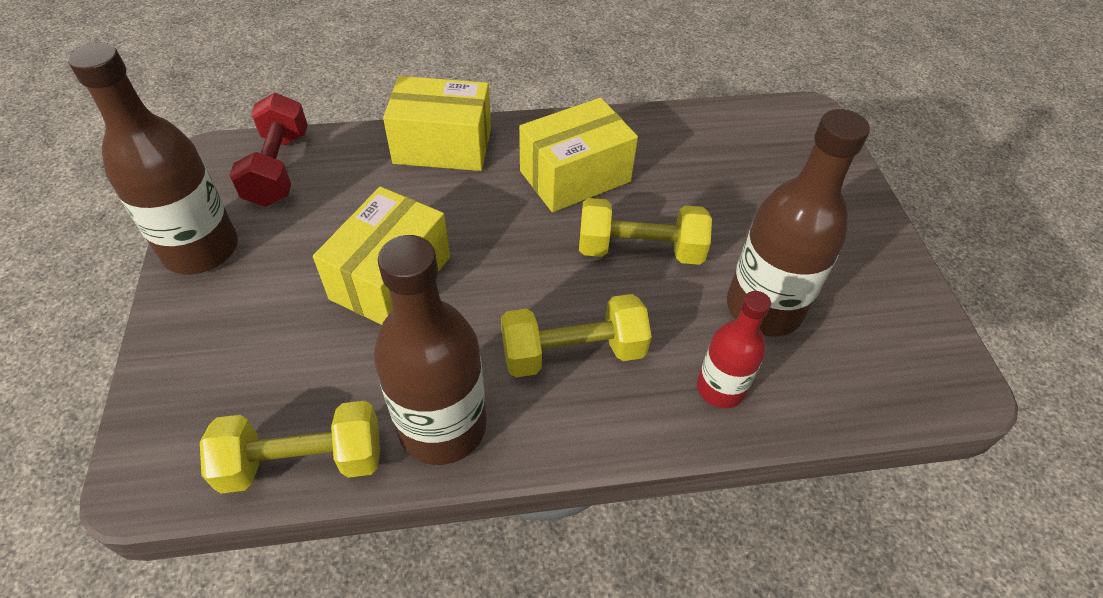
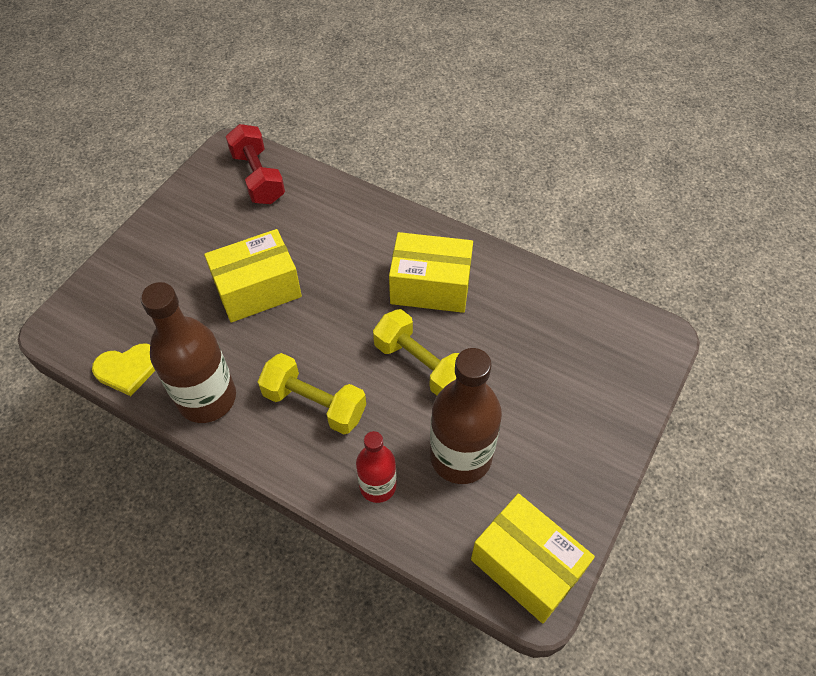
camera: 40 degrees right, 5 degrees up
brown bottle [68,42,238,275] -> none
yellow dumbbell [200,401,380,494] -> yellow heart [92,343,155,396]
red dumbbell [229,93,308,207] -> red dumbbell turned 60 degrees counterclockwise [226,124,285,204]
yellow box [383,76,491,171] -> yellow box moved to [471,493,595,624]

